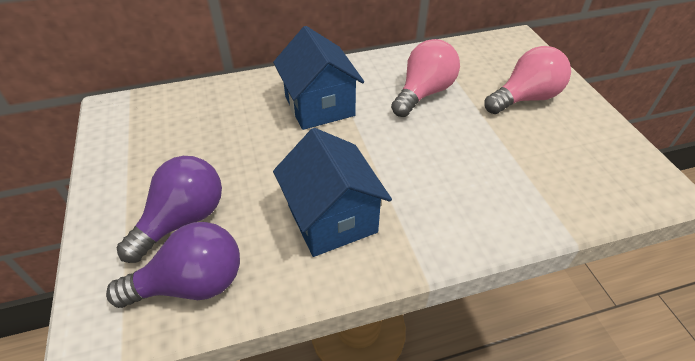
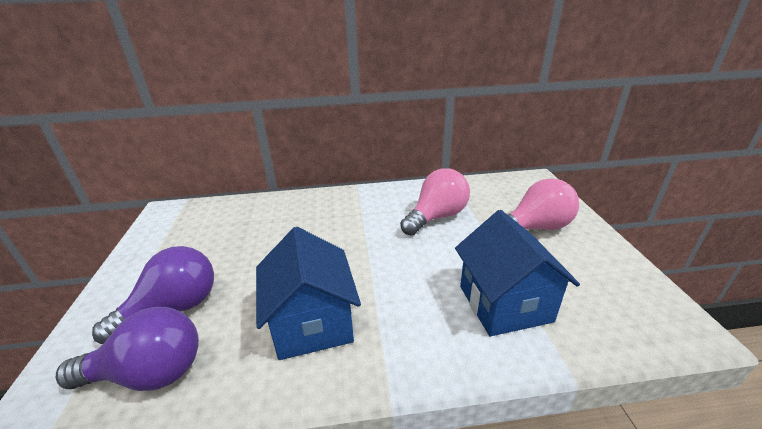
camera: 10 degrees right, 15 degrees down
blue house [273,26,364,130] -> blue house moved to [455,210,580,336]

